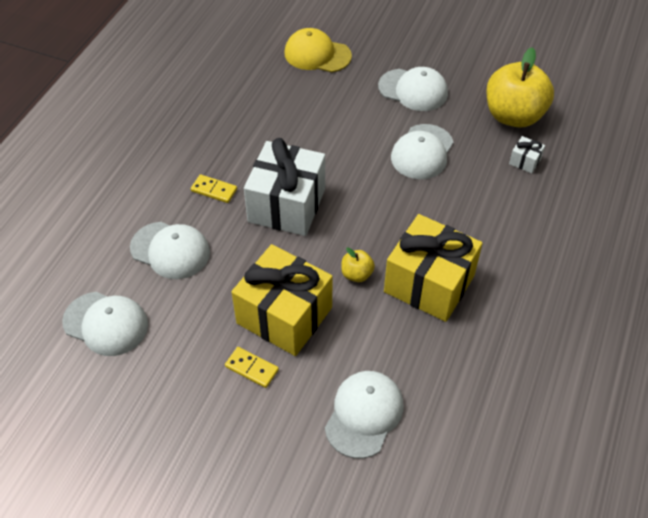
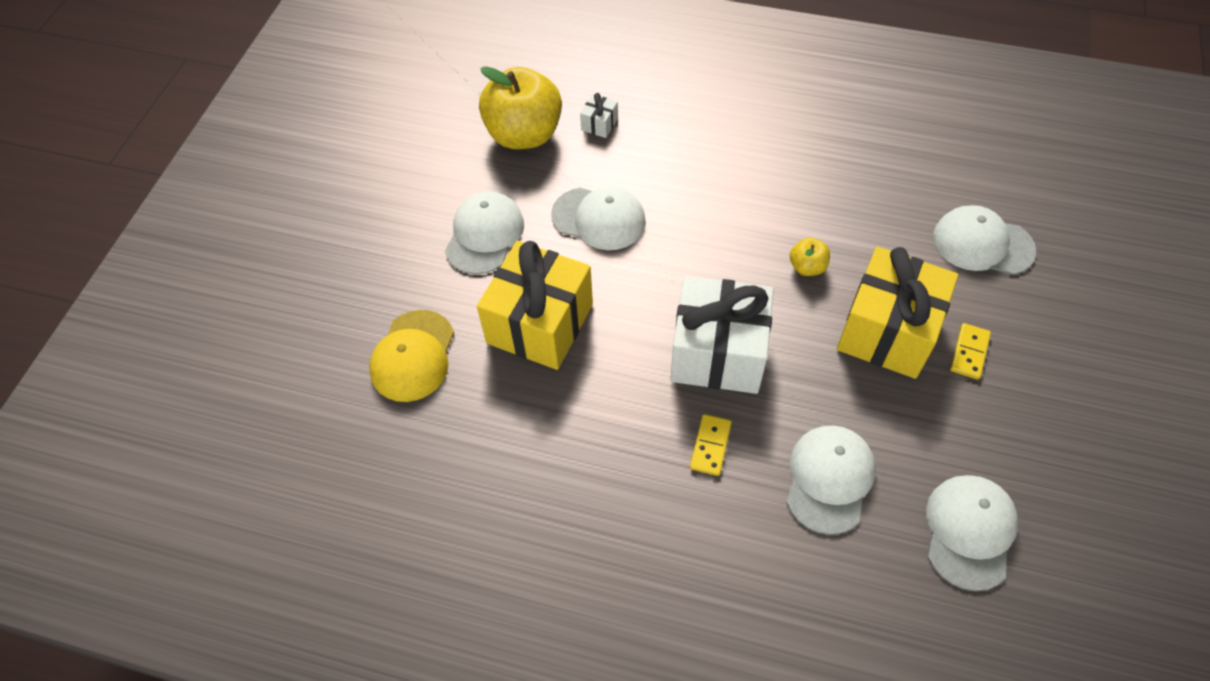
camera: 95 degrees left, 5 degrees up
yellow gift [384,214,483,322] -> yellow gift moved to [477,241,593,370]

